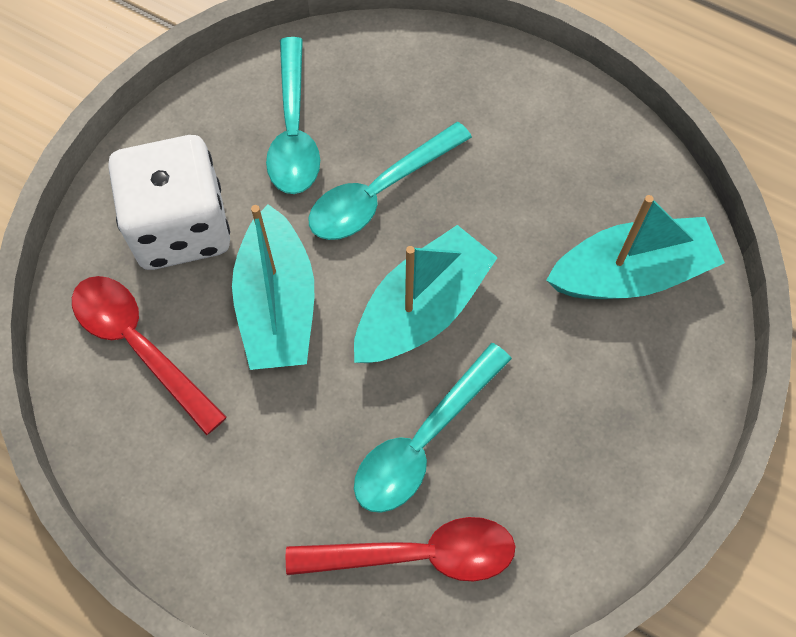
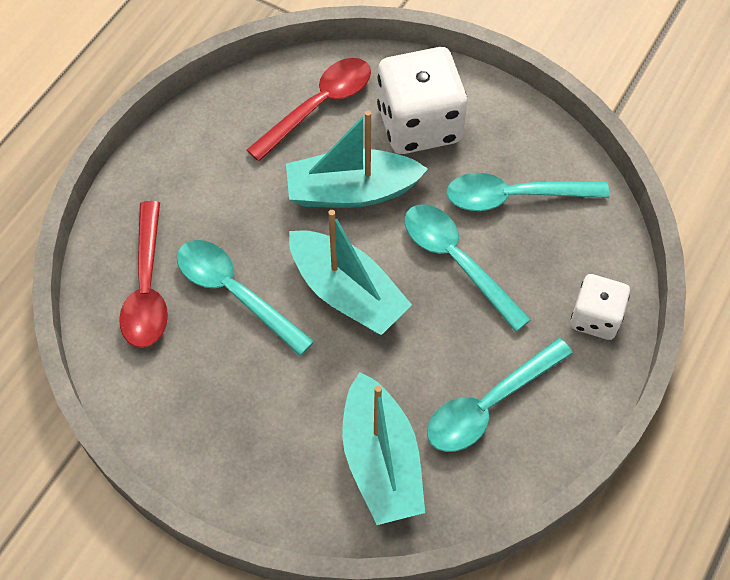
camera: 90 degrees right, 5 degrees down
none -> turquoise spoon [427,338,573,452]
none -> white dice [571,274,630,340]

